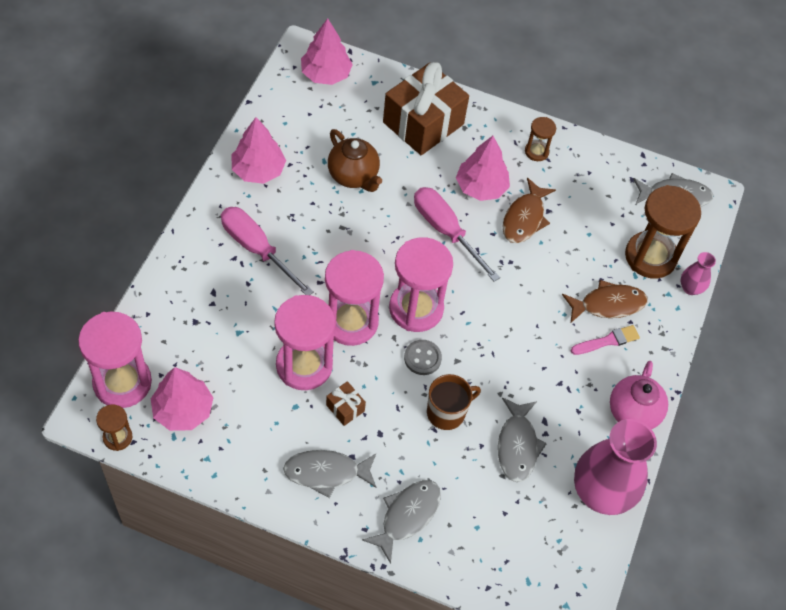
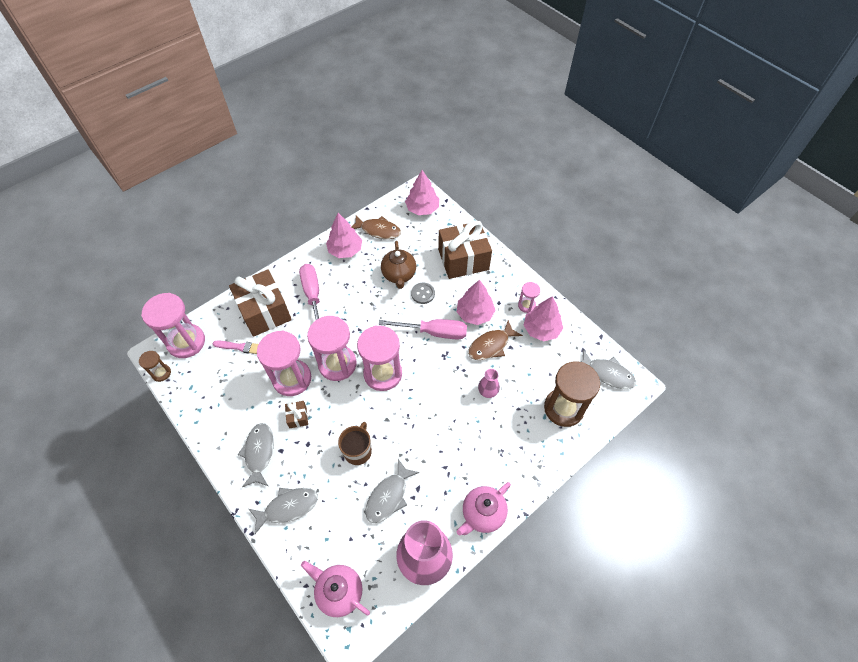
camera: 35 degrees right, 0 degrees up
pink tree [151,367,213,431] -> pink tree moved to [524,296,563,341]
grey fish [283,450,376,498] -> grey fish turned 60 degrees clockwise [238,423,274,487]
grey button [404,340,442,375] -> grey button moved to [411,283,435,304]
pink screwdriver [414,187,500,282] -> pink screwdriver turned 105 degrees clockwise [378,319,467,339]
brown mug [427,374,481,430] -> brown mug turned 75 degrees counterclockwise [338,422,372,465]
brown hourglass [525,117,556,161] -> pink hourglass [518,282,540,313]
brown fish [562,280,647,323] -> brown fish moved to [351,215,401,239]
pink brush [571,325,640,355] -> pink brush moved to [213,341,259,354]
pink vase [681,252,716,295] -> pink vase moved to [478,369,500,398]
none -> brown gift [229,269,292,337]
none -> pink teapot [301,561,370,617]

